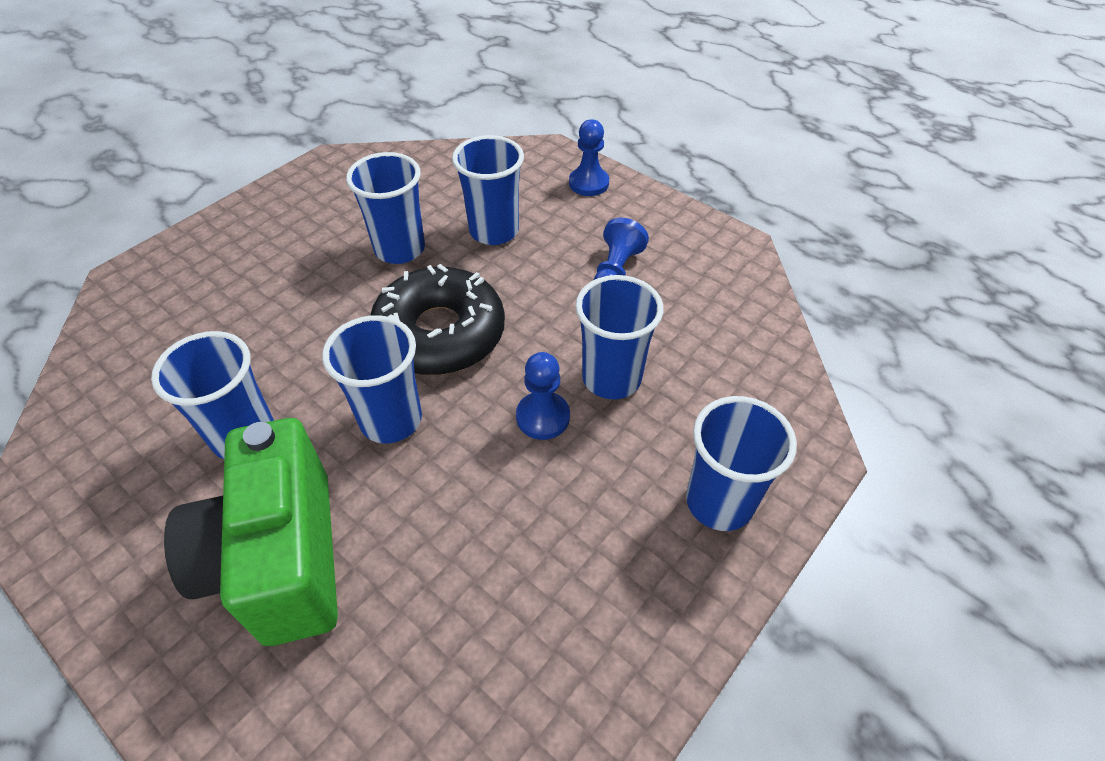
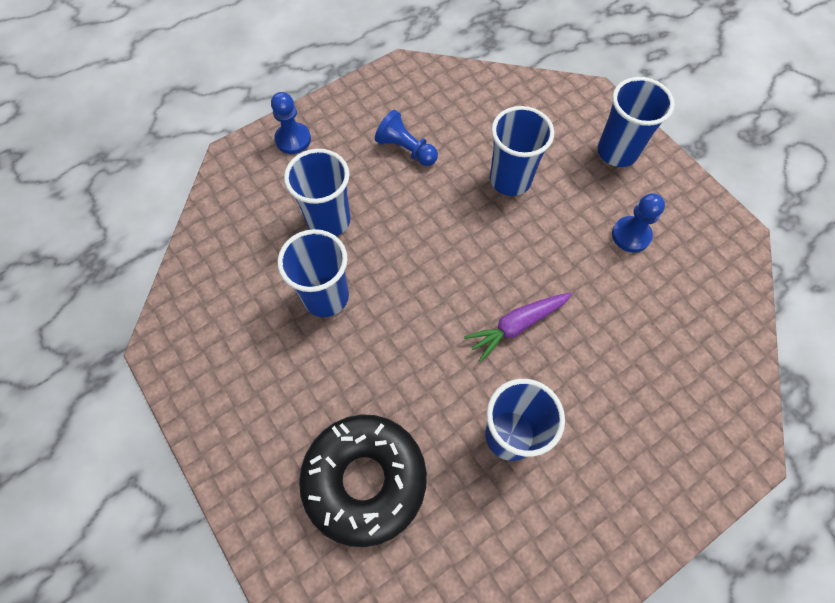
camera: 75 degrees left, 15 degrees up
green camera [164,418,338,646] -> none
blue cup [322,315,422,443] -> purple carrot [464,293,572,362]
black donut [370,264,505,375] -> black donut moved to [299,414,427,547]
blue pawn [516,352,570,440] -> blue pawn moved to [612,193,665,252]

